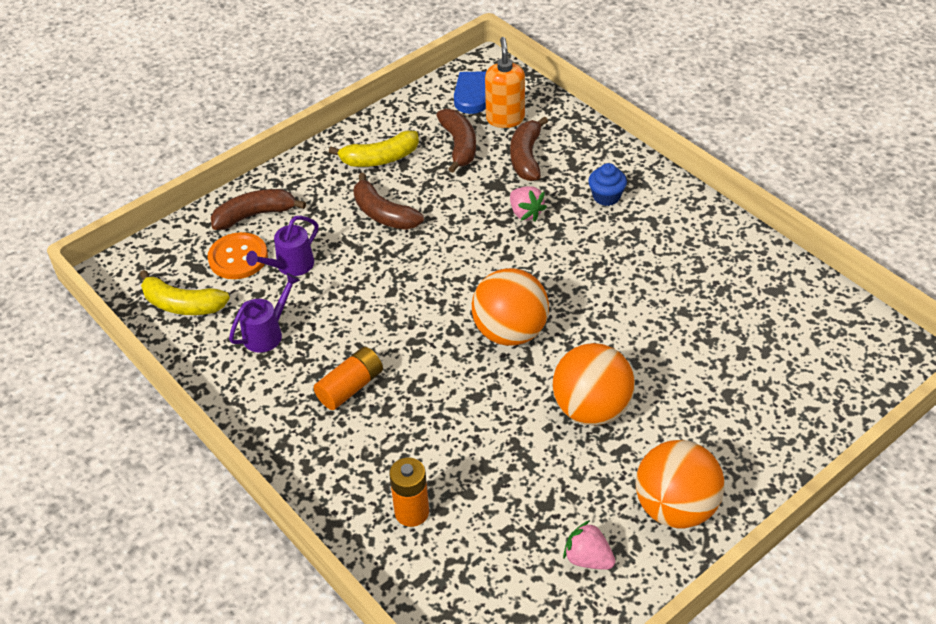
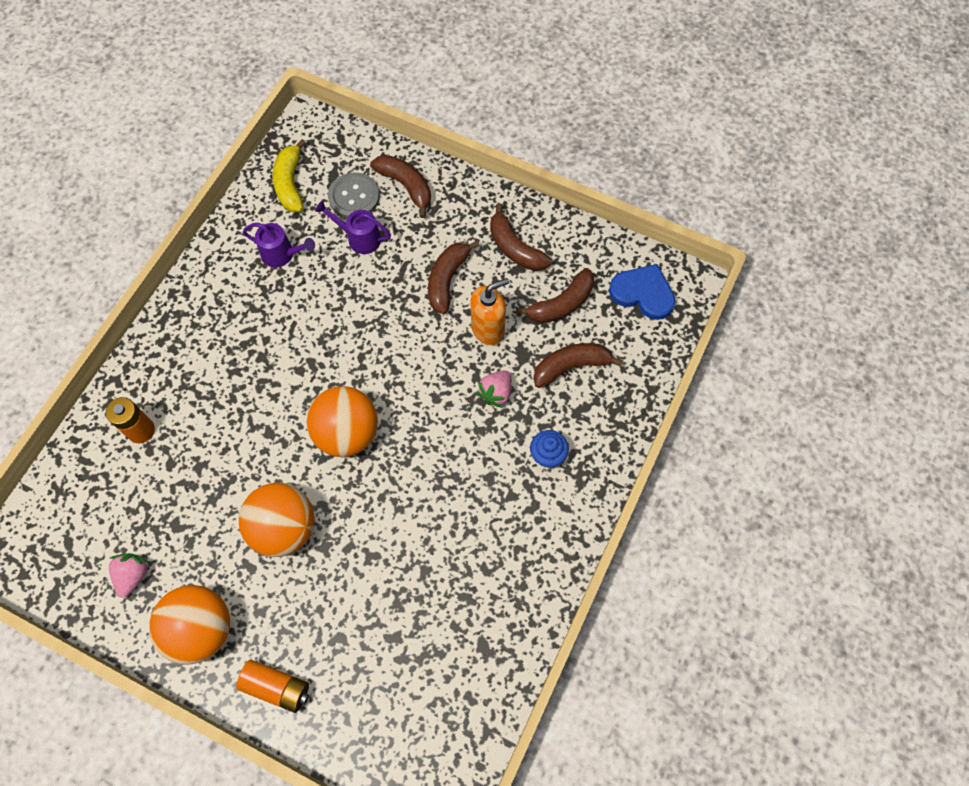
camera: 65 degrees right, 20 degrees up
orange button [208,232,268,279] -> grey button [328,172,380,218]
orange battery [314,347,383,410] -> orange battery moved to [236,660,309,713]
yellow banana [329,131,419,167] -> brown banana [490,203,552,271]
orange soap dispenser [485,37,525,128] -> orange soap dispenser moved to [471,278,509,345]

